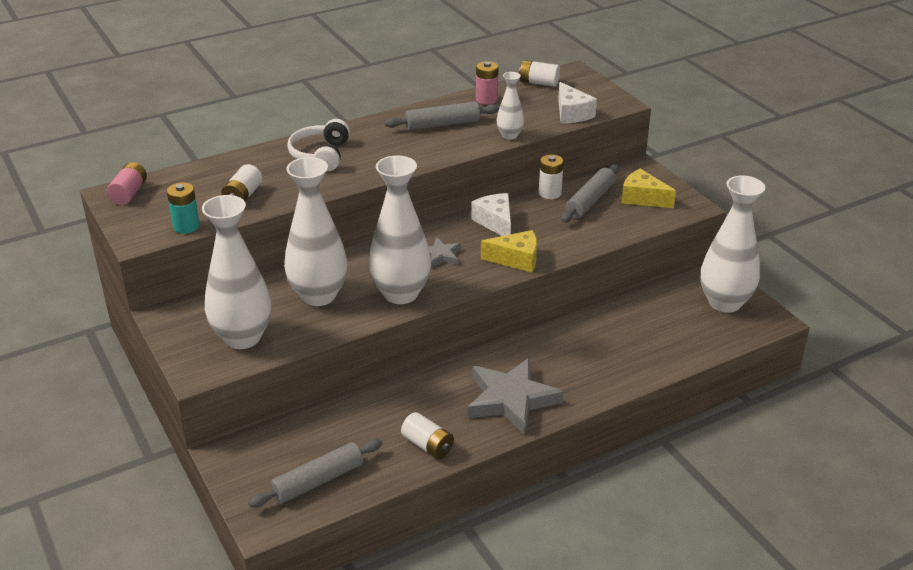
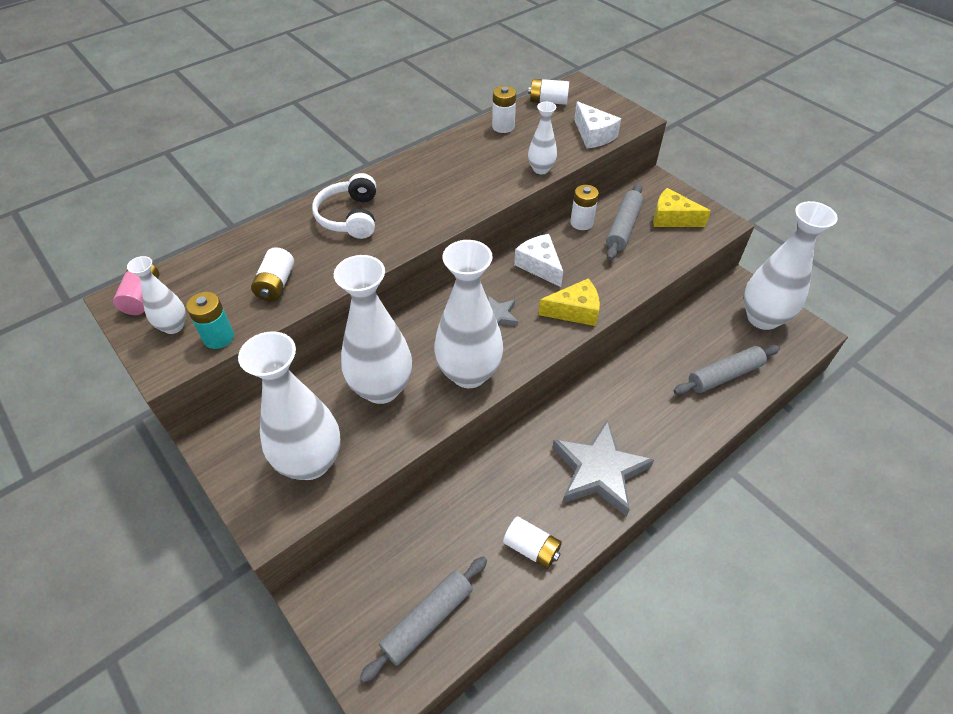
camera: 10 degrees left, 15 degrees up
grey rolling pin [385,101,499,131] -> grey rolling pin moved to [674,345,780,395]
pink battery [476,61,499,105] -> white battery [492,86,516,133]
none -> white vase [127,256,186,334]

